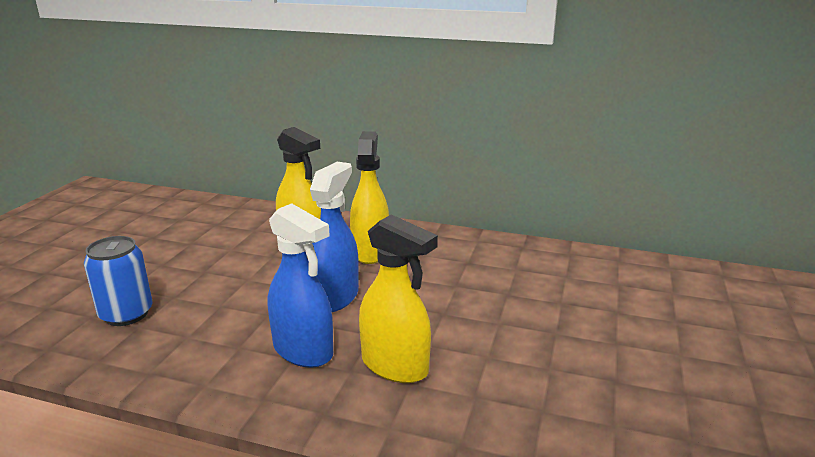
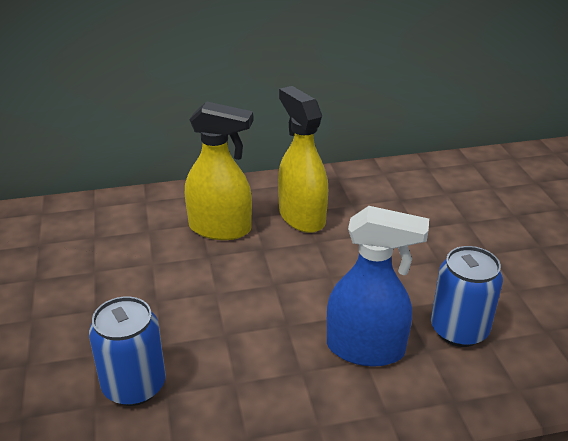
camera: 30 degrees left, 10 degrees up
blue spray bottle [308,162,359,312] -> none
yellow spray bottle [359,214,438,383] -> blue can [431,246,503,347]

